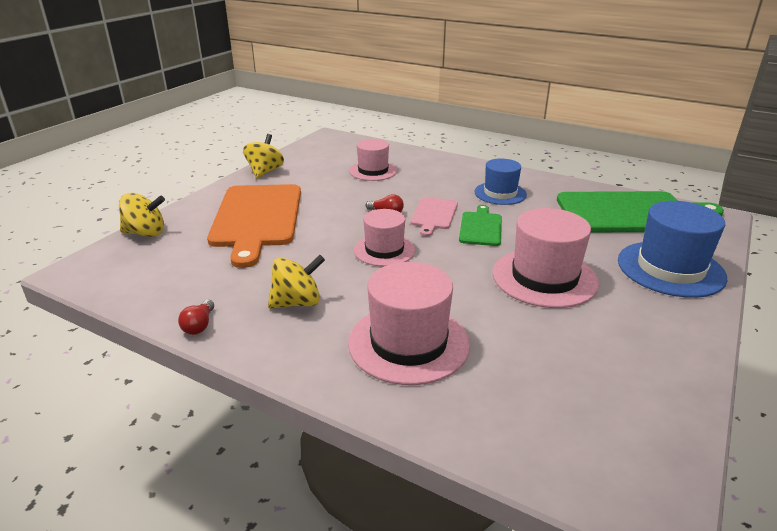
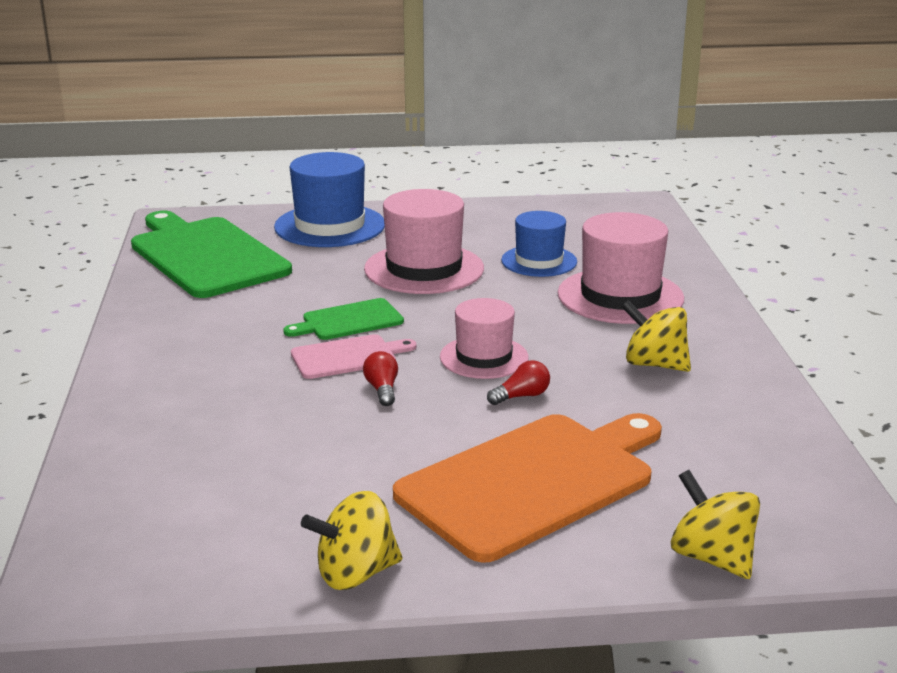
camera: 125 degrees left, 5 degrees down
red light bulb [178,300,214,335] -> red light bulb moved to [487,360,550,405]
pink hat [349,139,397,181] -> none
blue hat [474,159,527,205] -> blue hat moved to [501,211,577,277]

